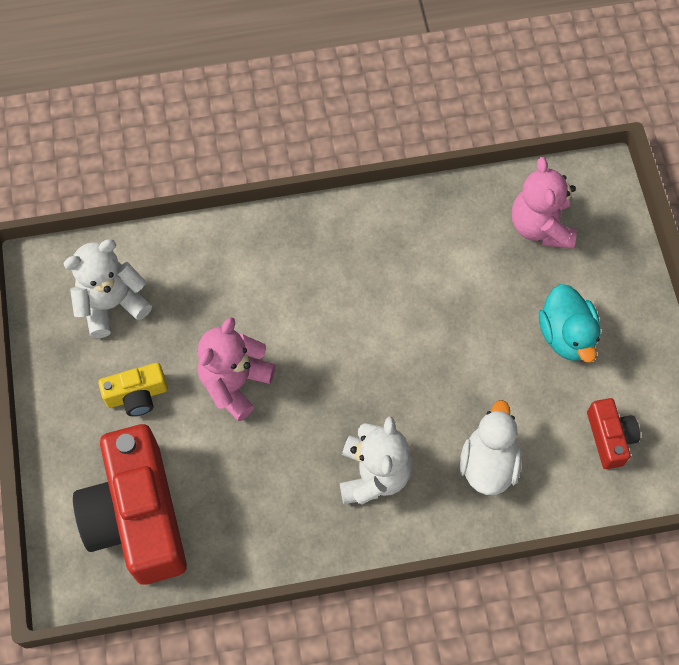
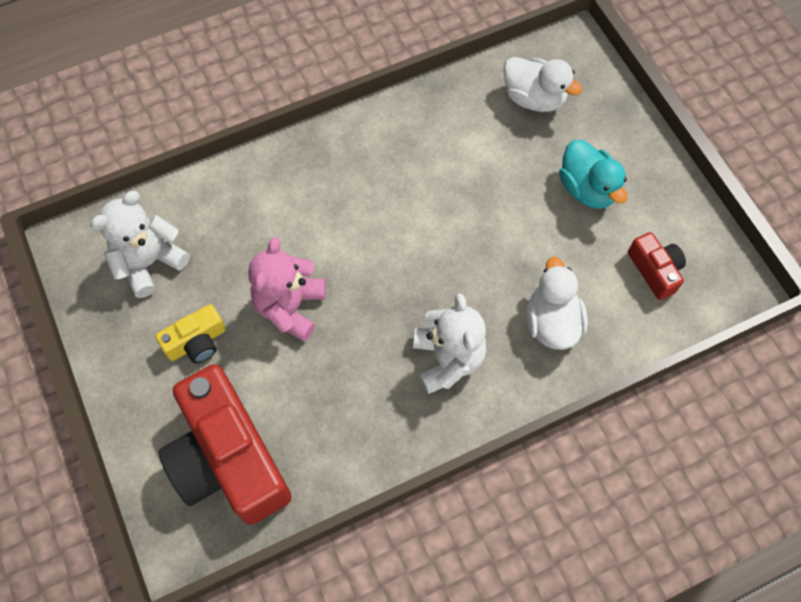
camera: 15 degrees left, 0 degrees up
pink teddy bear [512,157,577,249] -> white duck [503,57,583,112]

